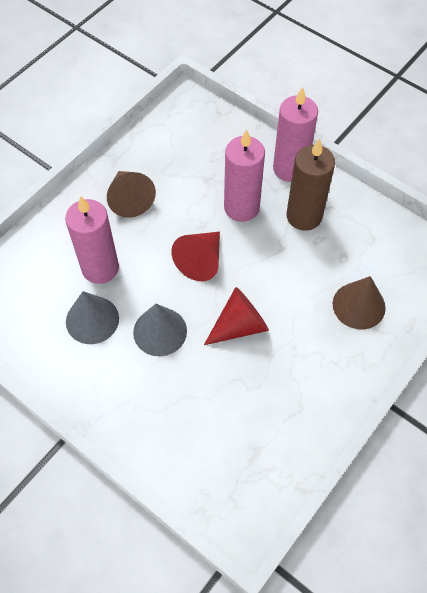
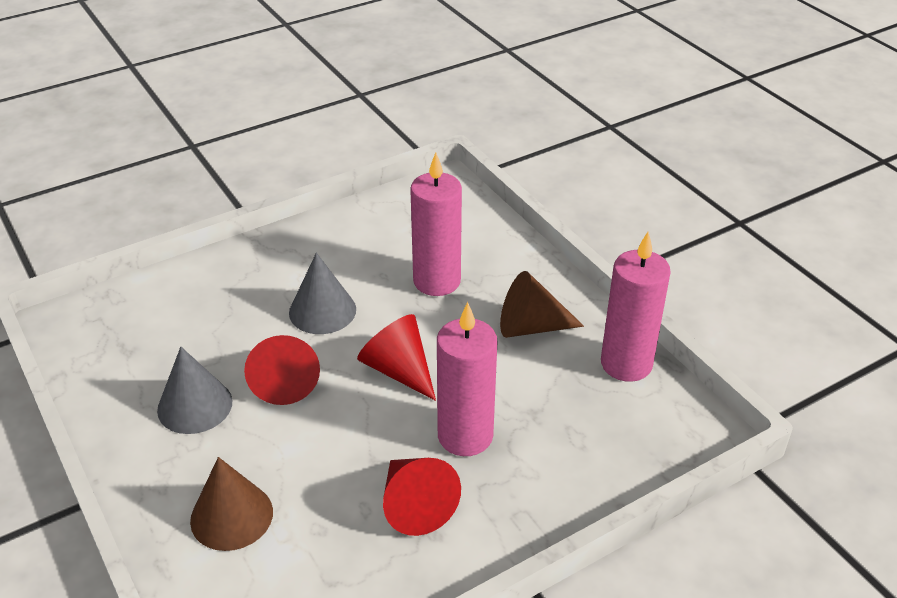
camera: 110 degrees right, 20 degrees down
grey cone [66,291,119,344] -> grey cone moved to [157,347,232,434]
pink candle [273,87,318,182] -> pink candle moved to [601,232,671,382]
brown candle [287,138,335,231] -> red cone [383,458,461,536]

